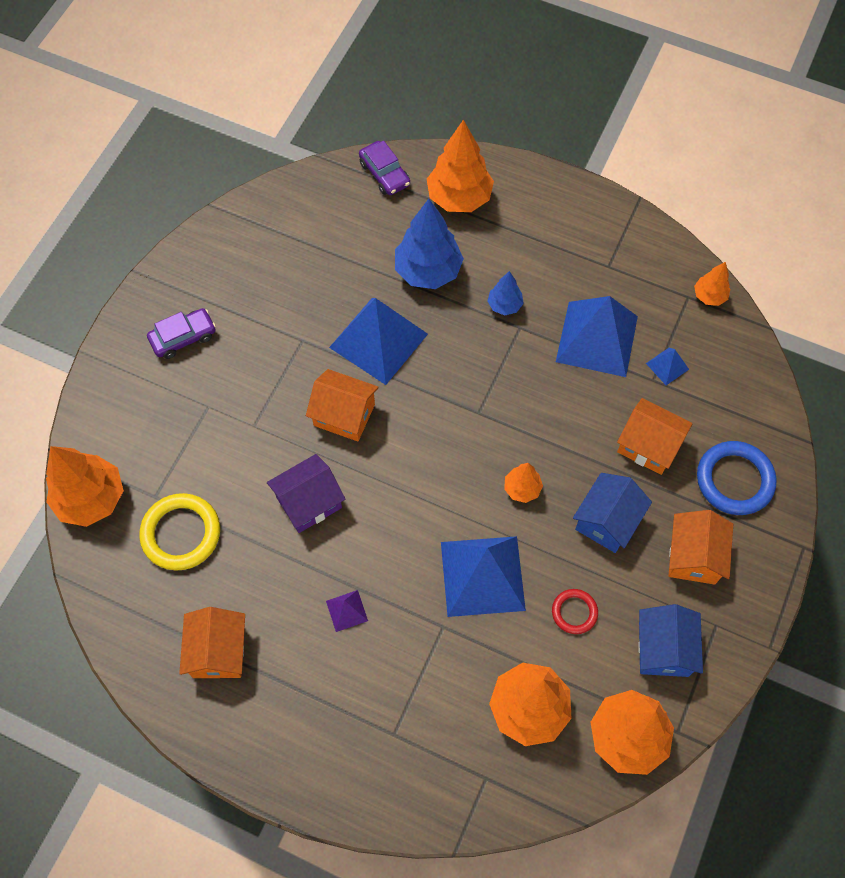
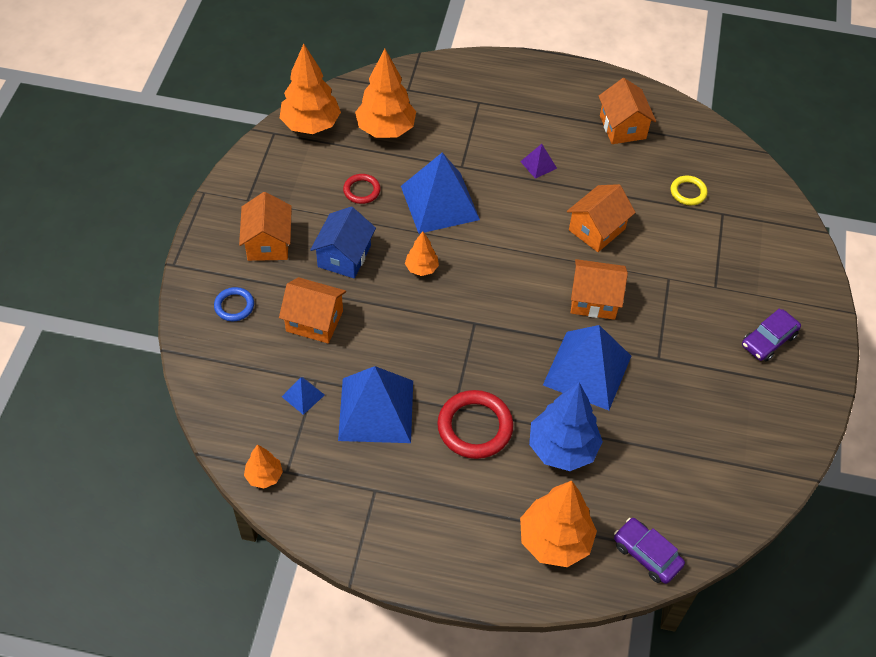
camera: 165 degrees right, 10 degrees down
orange tree [46,446,124,527] -> none
yellow ring [139,493,220,570] -> yellow ring [671,175,708,205], size x0.56
purple house [267,454,345,533] -> orange house [567,184,636,252]
blue tree [487,271,524,316] -> red ring [437,390,514,459]
blue house [638,604,703,677] -> none
blue ring [697,441,777,515] -> blue ring [214,287,254,321], size x0.56

